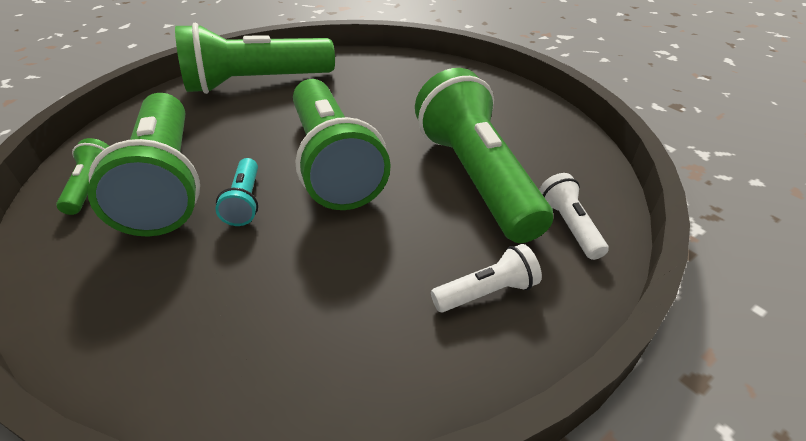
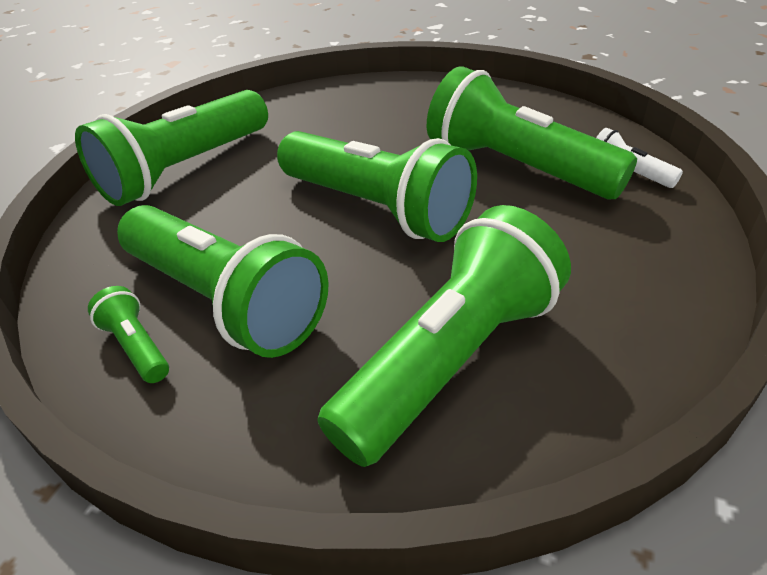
camera: 30 degrees left, 0 degrees up
turquoise flashlight [215,158,258,226] -> none
white flashlight [431,244,542,312] -> none
none -> green flashlight [317,205,571,467]

